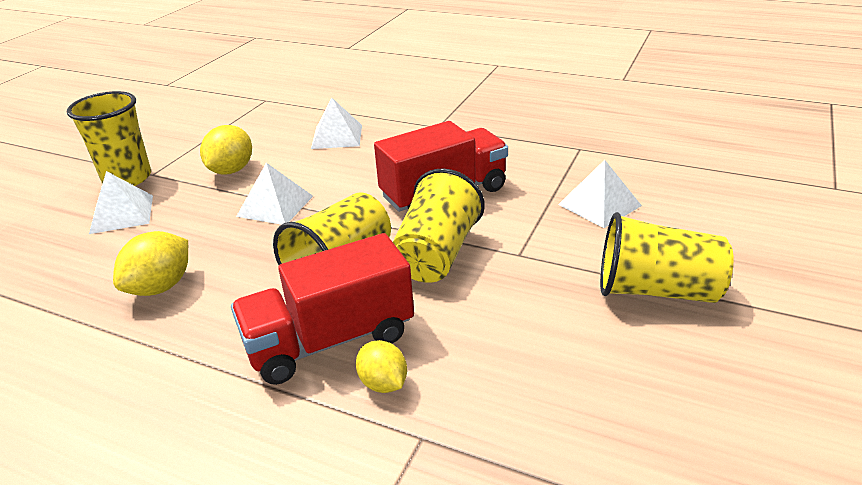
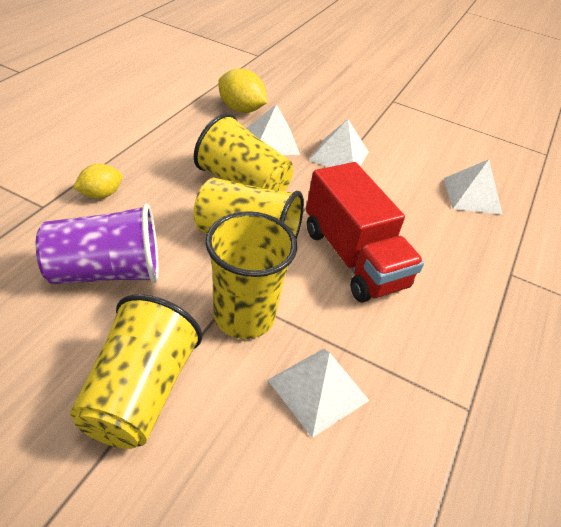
camera: 85 degrees right, 10 degrees up
yellow cup [67,91,151,186] -> yellow cup moved to [205,211,297,339]
white pyramid [89,171,153,234] -> white pyramid moved to [246,104,300,155]
yellow lemon [200,125,252,174] -> none
red truck [231,233,414,385] -> none
none -> purple cup [36,204,159,284]

